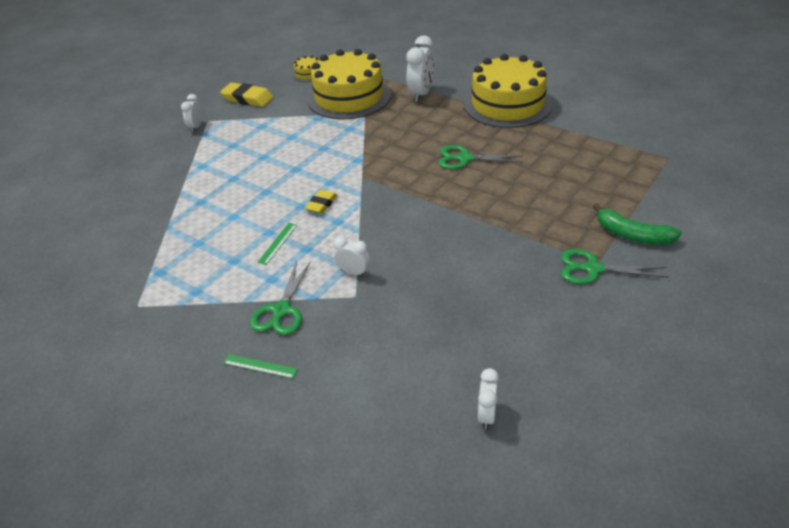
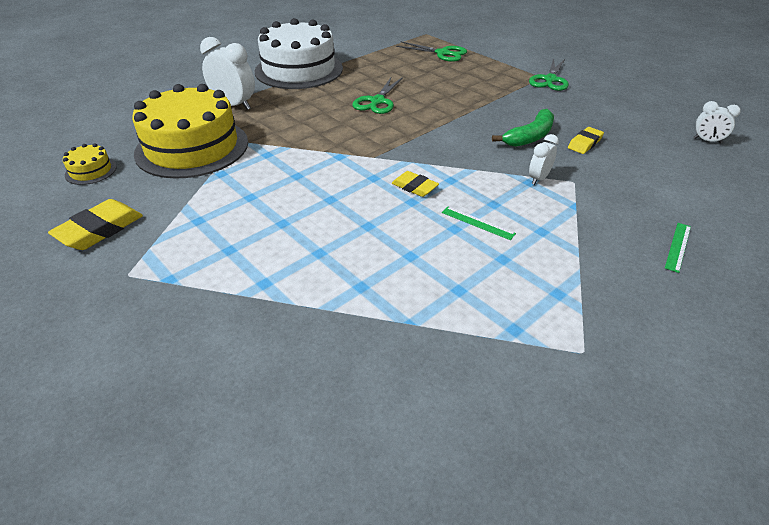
camera: 80 degrees left, 0 degrees up
white clock [181,94,202,132] -> none
green scissors [250,261,311,335] -> green scissors moved to [396,41,467,62]
yellow cake [464,54,552,128] -> white cake [255,18,343,89]
green banana [593,203,682,245] -> green banana moved to [492,109,554,147]
none -> yellow eraser [568,127,604,154]

